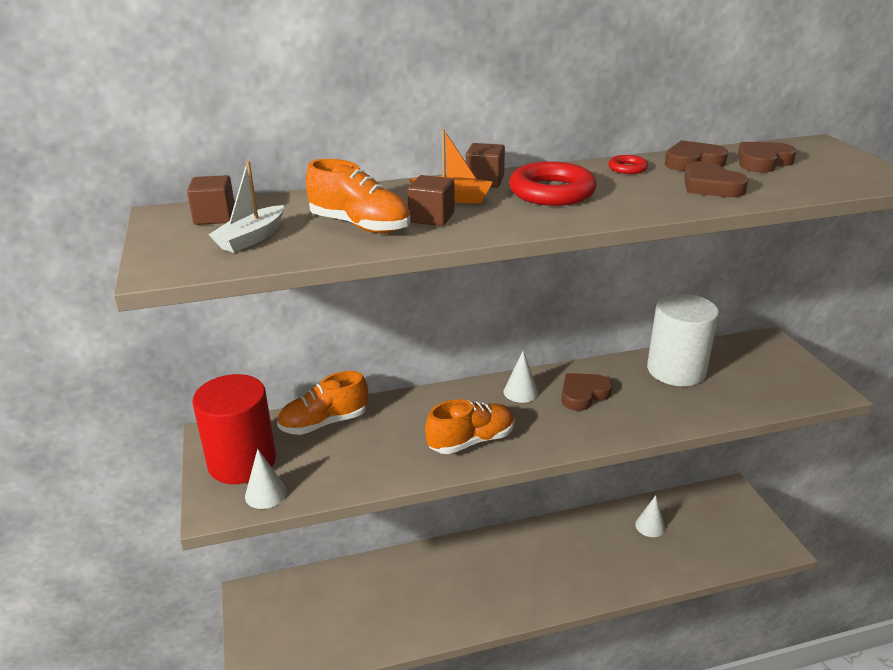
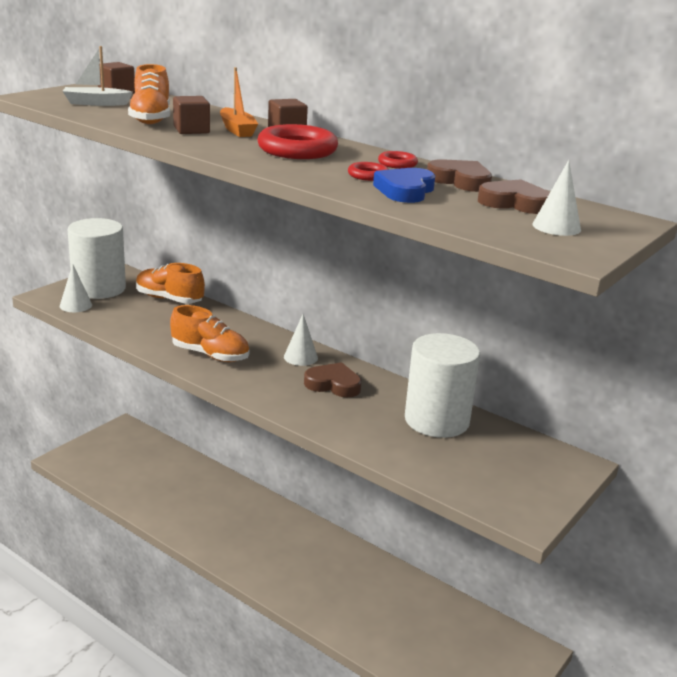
camera: 50 degrees right, 5 degrees down
red cylinder [192,374,276,484] -> white cylinder [68,218,126,299]
white cone [635,495,665,537] -> white cone moved to [532,160,581,236]
brown heart [684,161,749,197] -> blue heart [373,168,435,203]
none -> red ring [348,162,389,181]

